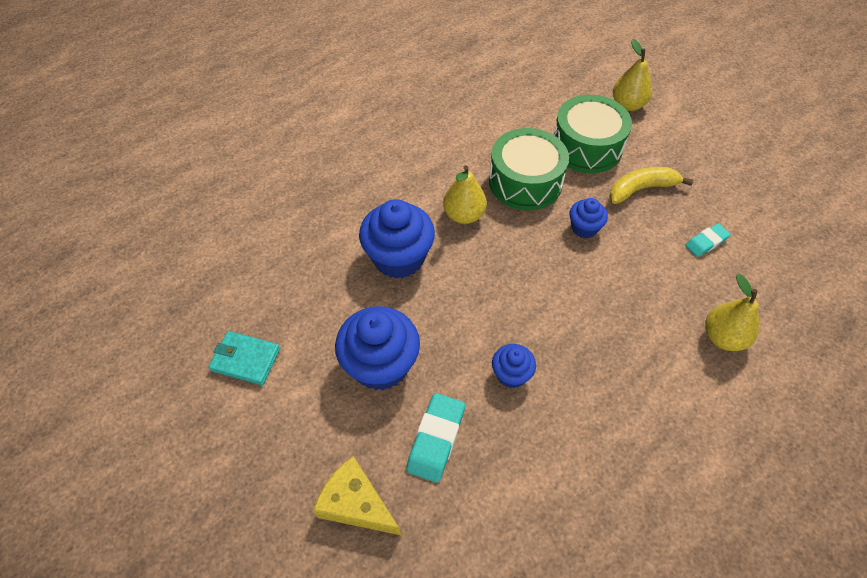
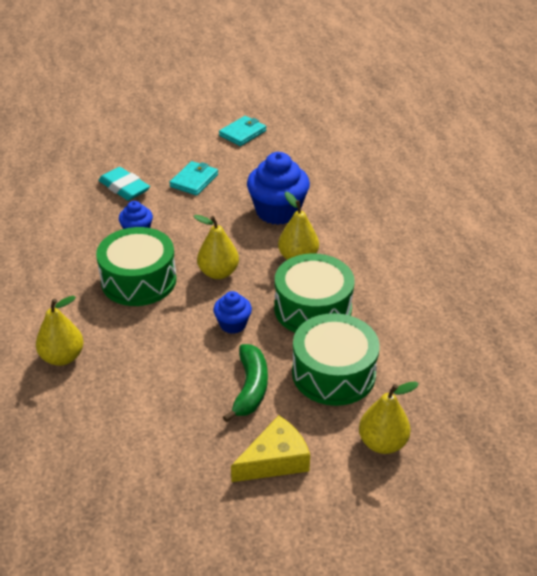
camera: 115 degrees right, 15 degrees down
yellow cheese [313,456,401,535] -> yellow cheese moved to [231,415,310,482]
blue cupcake [335,306,420,391] -> turquoise wallet [169,161,218,196]
yellow banana [609,167,693,204] -> green banana [223,344,268,423]
turquoise eraser [685,223,731,257] -> none
none -> green drum [96,227,177,306]
none -> yellow pear [194,215,239,279]

